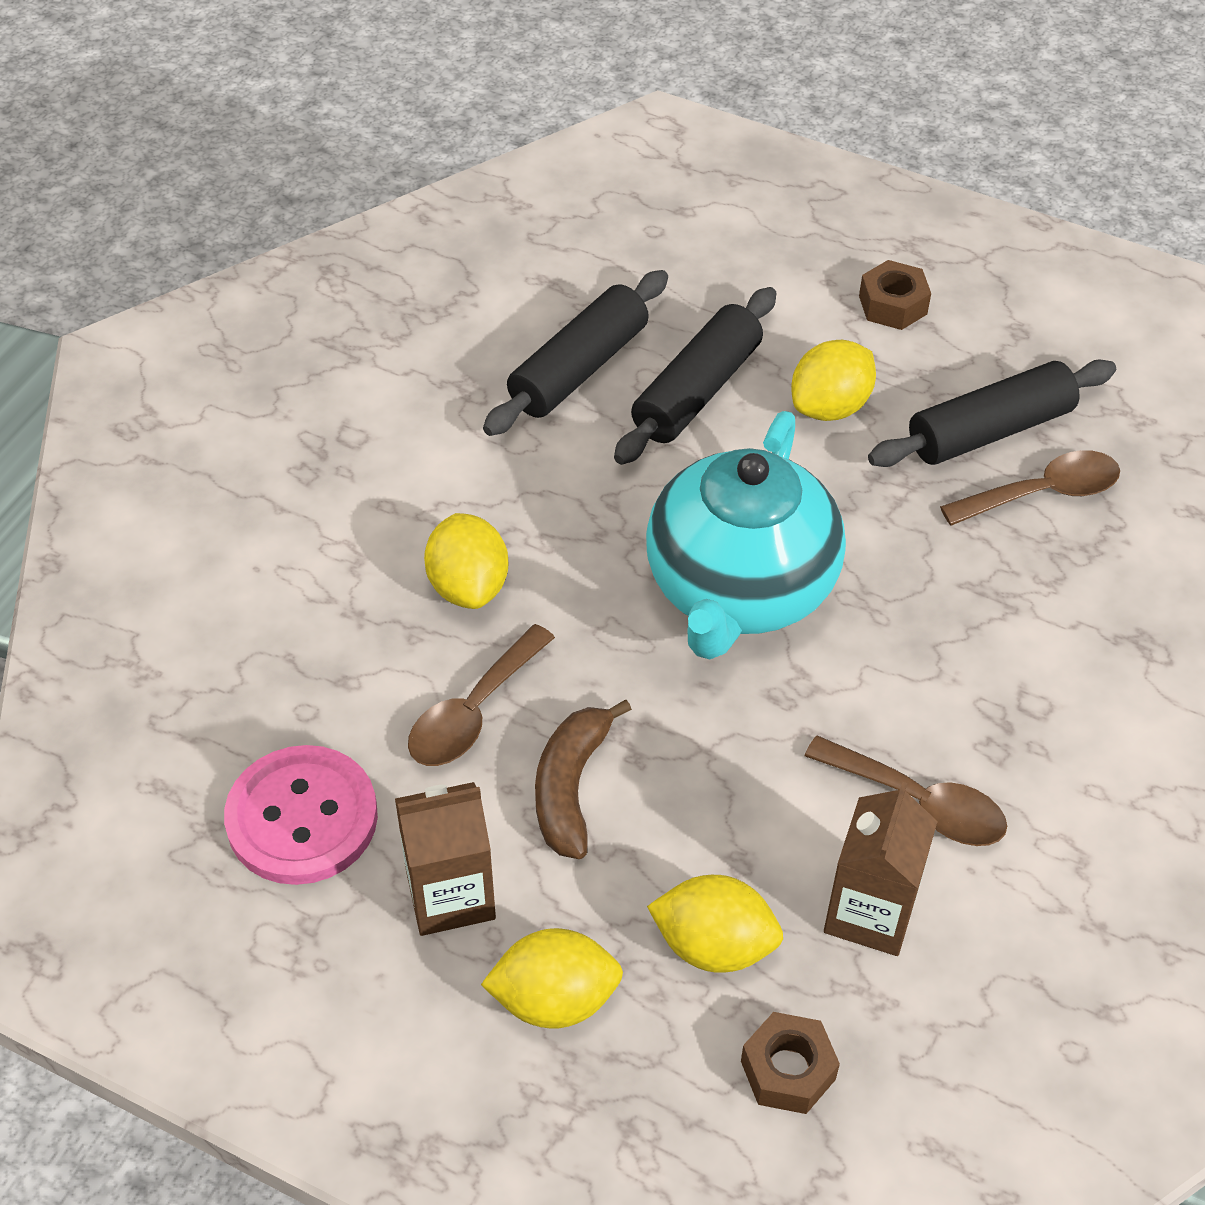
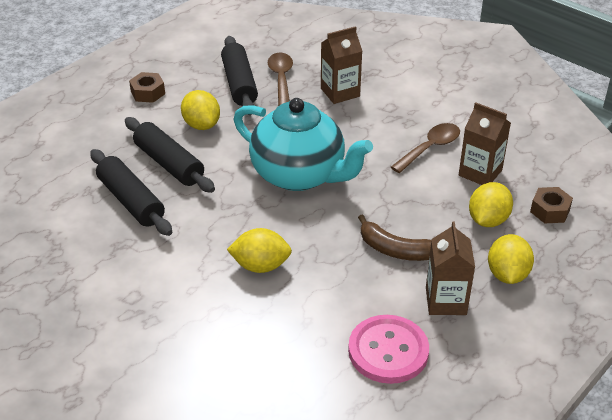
camera: 75 degrees left, 10 degrees down
brown spoon [408,624,555,766] -> none
none -> brown carton [321,26,362,104]

